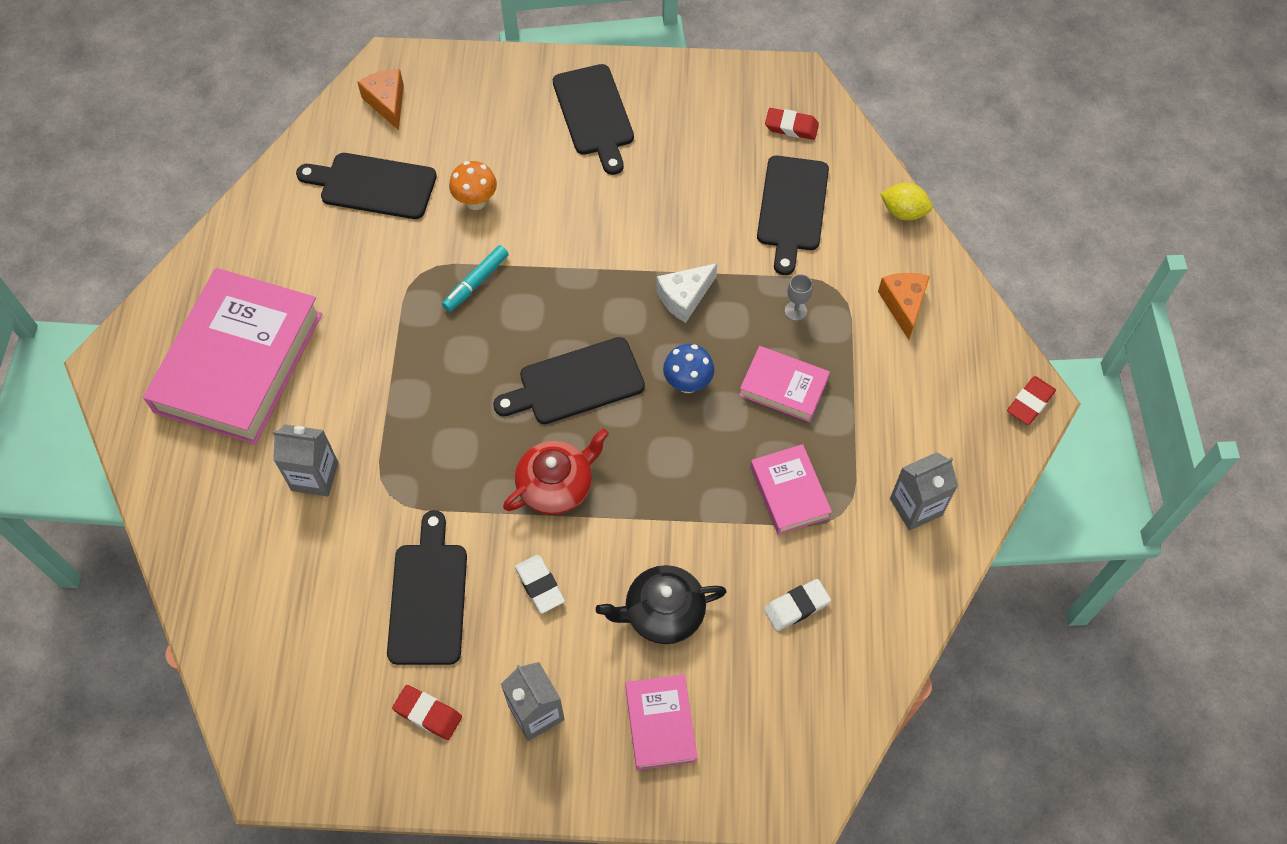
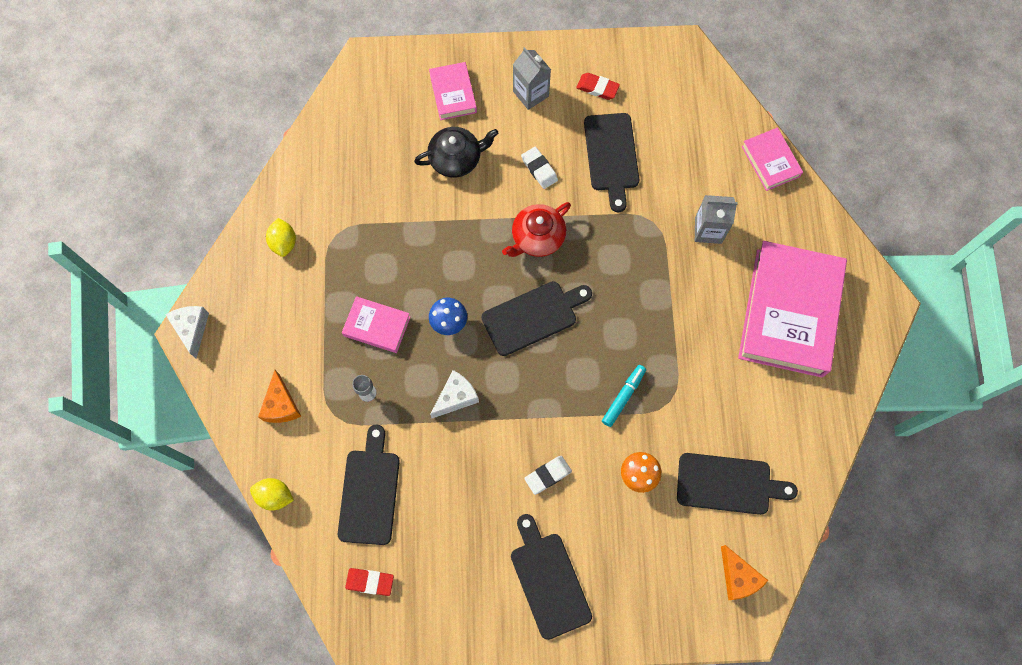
camera: 175 degrees right, 10 degrees up
pink book [750,444,832,535] -> pink book moved to [741,128,803,191]
white eraser [764,579,831,631] -> white eraser moved to [524,456,572,495]
grey carton [890,452,958,531] -> yellow lemon [266,218,296,257]
red eraser [1007,376,1056,425] -> white cheese [165,306,209,359]

